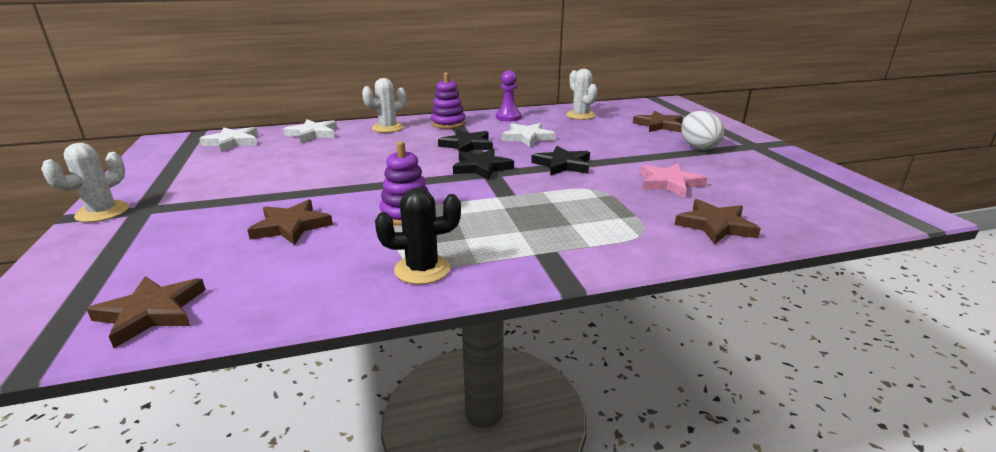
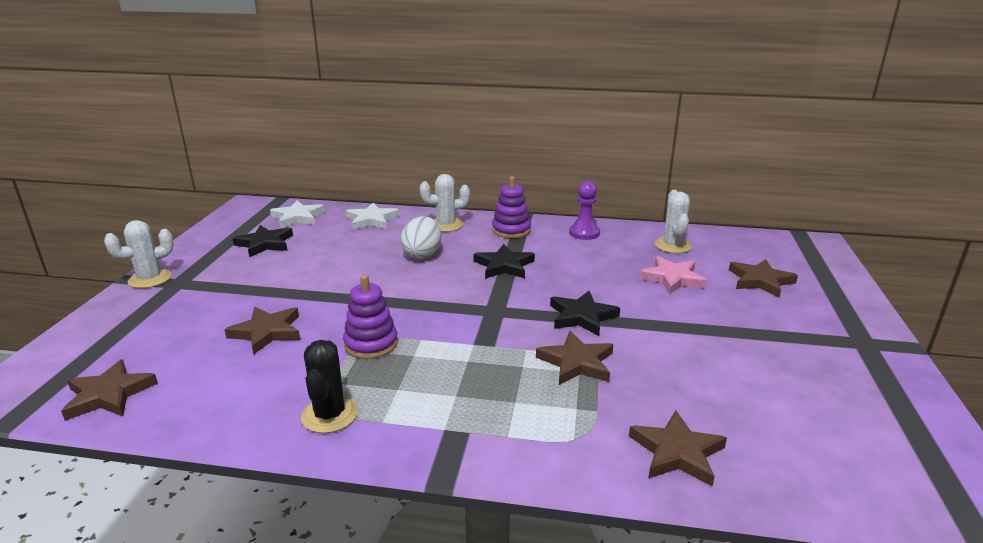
camera: 25 degrees right, 0 degrees up
black cactus [375,188,461,284] -> black cactus turned 75 degrees clockwise [301,340,358,433]
black star [453,149,514,180] -> black star moved to [232,225,293,257]
white star [502,123,556,147] -> none
pink star [640,163,707,198] -> pink star moved to [639,256,707,294]
white egg [681,111,724,150] -> white egg moved to [401,216,441,259]
none -> brown star [536,331,613,385]

